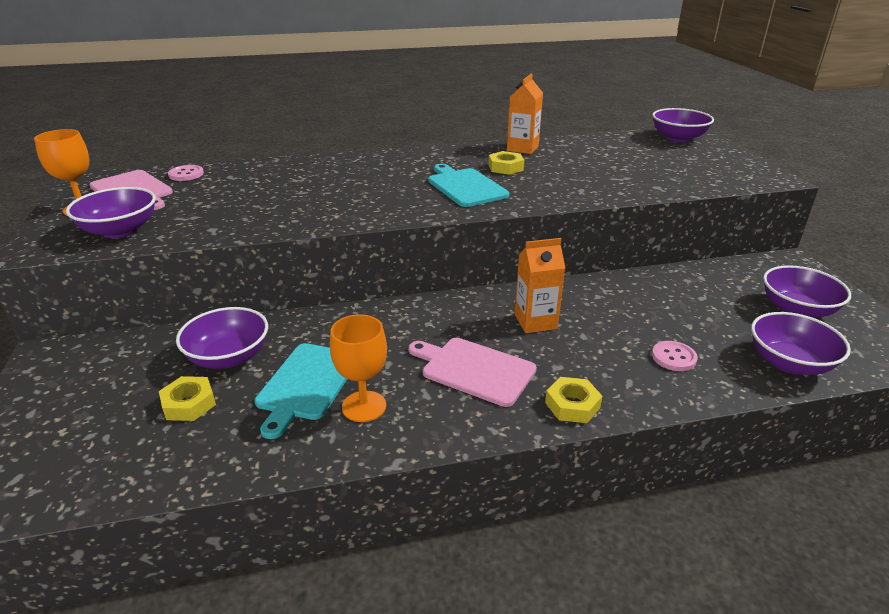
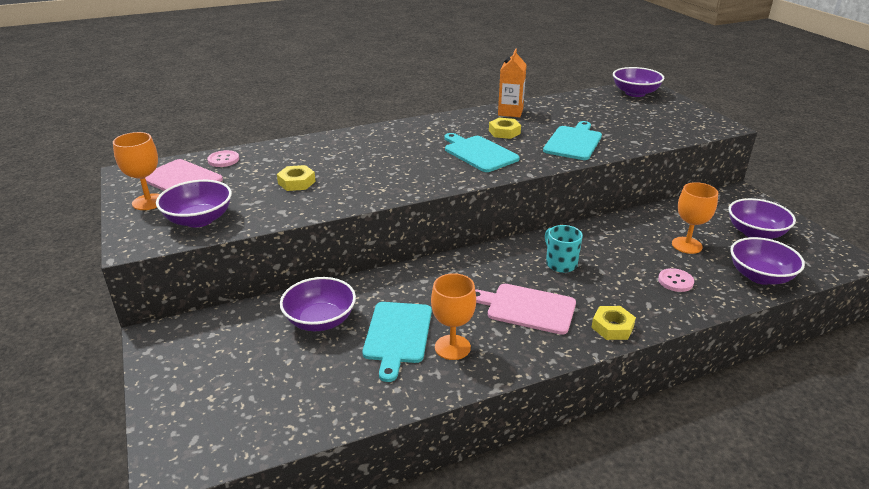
camera: 10 degrees left, 0 degrees up
yellow nut [159,376,216,421] -> yellow nut moved to [277,165,316,191]
orange carton [515,238,565,333] -> turquoise mug [545,225,583,273]
none -> turquoise cutting board [543,121,602,160]
none -> orange goblet [672,182,718,254]

